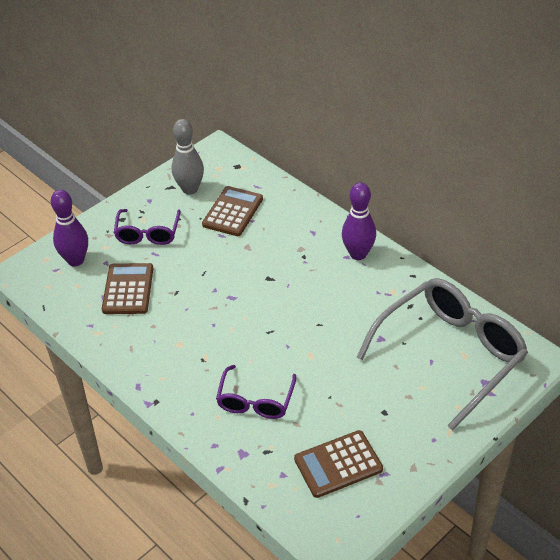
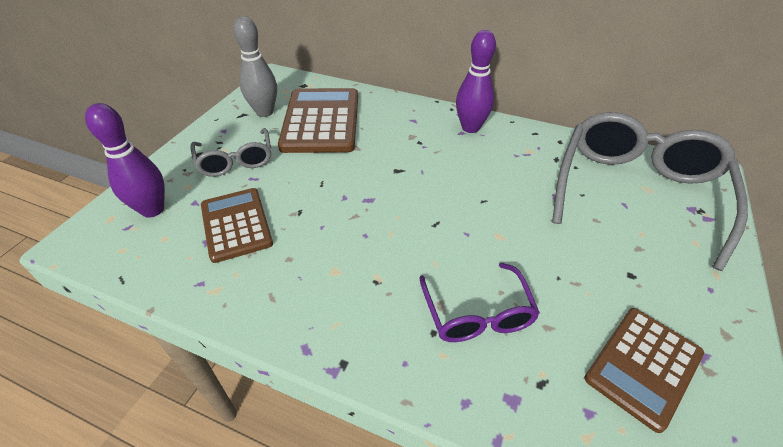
camera: 25 degrees left, 0 degrees up
purple glasses [114,209,181,245] -> grey glasses [191,128,271,177]
brown calculator [202,186,263,236] -> brown calculator [278,88,358,153], size x1.55

